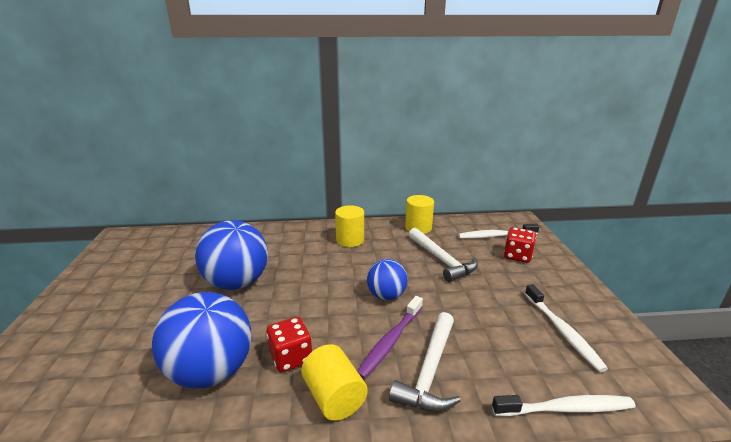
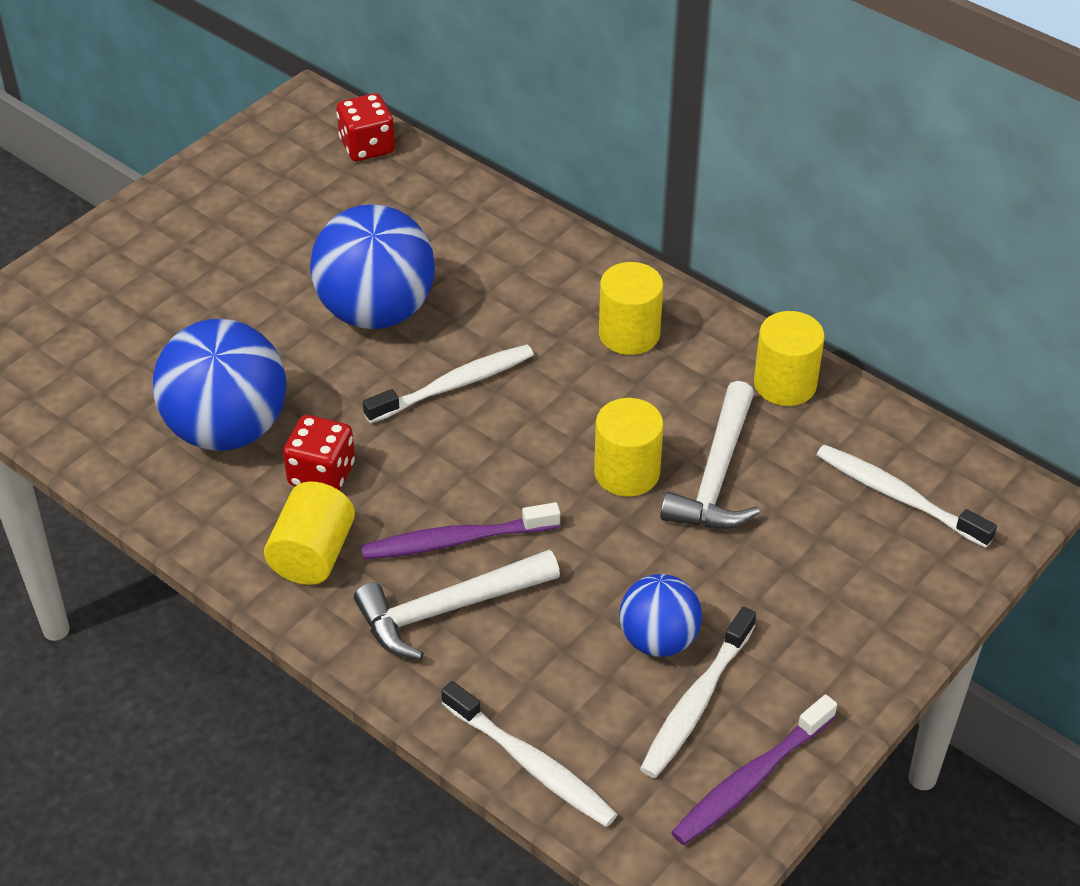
camera: 45 degrees right, 20 degrees up
blue ball [367,259,408,300] -> blue ball moved to [619,574,702,657]
red dice [504,227,536,263] -> red dice moved to [337,93,395,161]
none -> white toothbrush [363,344,534,424]
none -> yellow cylinder [594,398,663,496]
none -> purple toothbrush [671,694,837,845]

